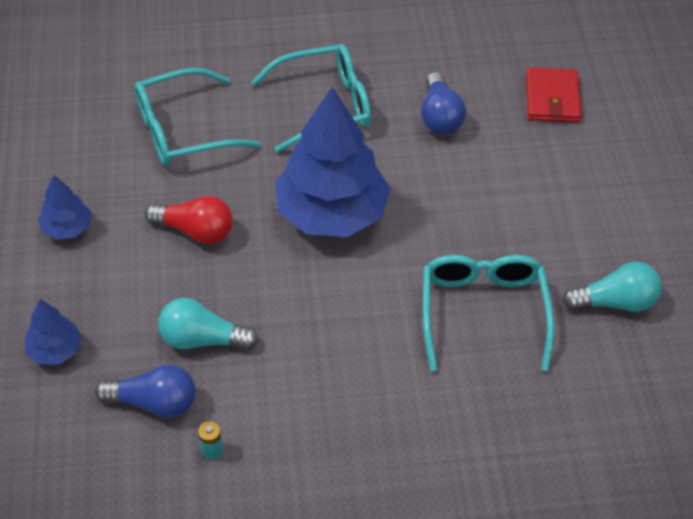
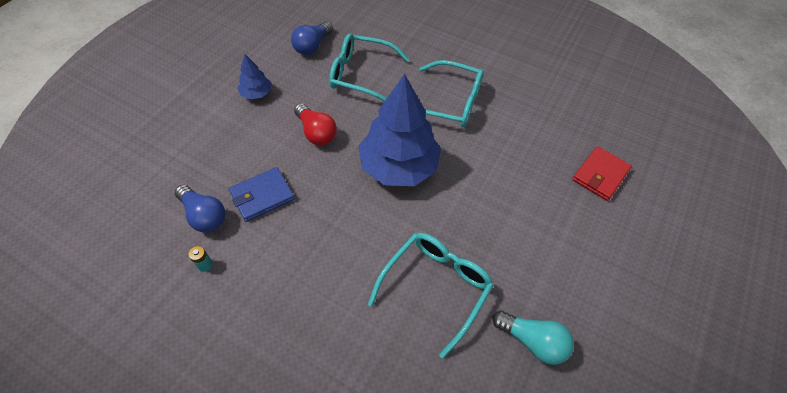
camera: 35 degrees right, 5 degrees up
blue tree [25,299,82,364] -> none
turquoise light bulb [158,298,259,350] -> blue wallet [229,167,295,222]
blue light bulb [421,72,466,134] -> blue light bulb moved to [291,21,333,55]

